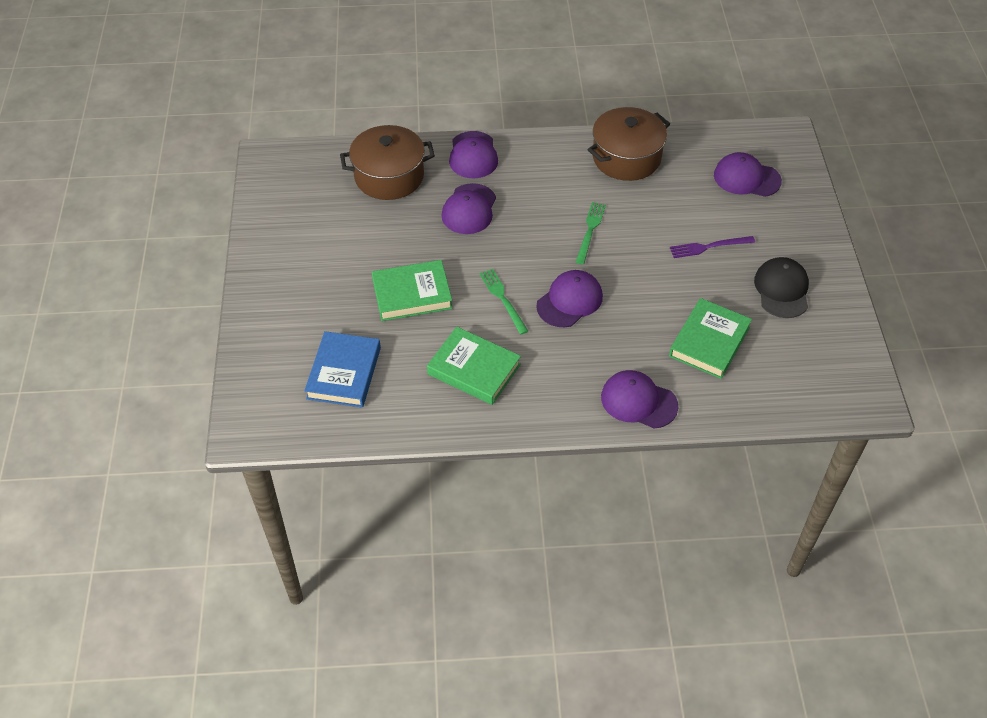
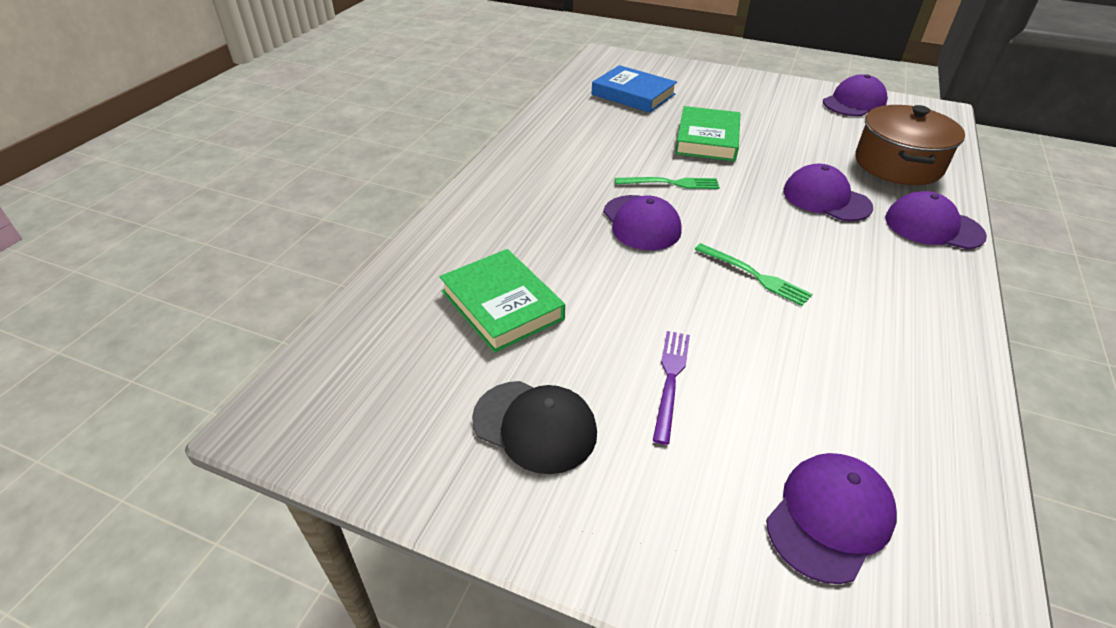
camera: 115 degrees right, 10 degrees down
green book [427,327,521,405] -> none
brown pot [588,107,670,181] -> none
purple cap [601,370,678,429] -> purple cap moved to [823,74,888,116]

